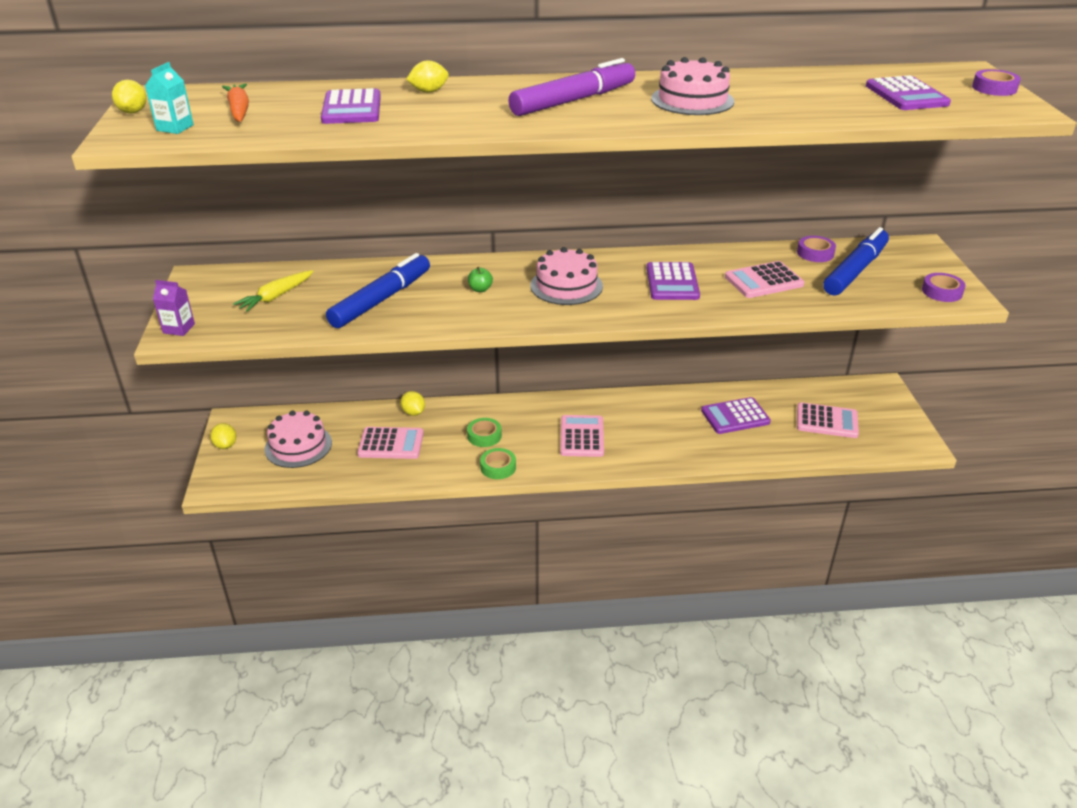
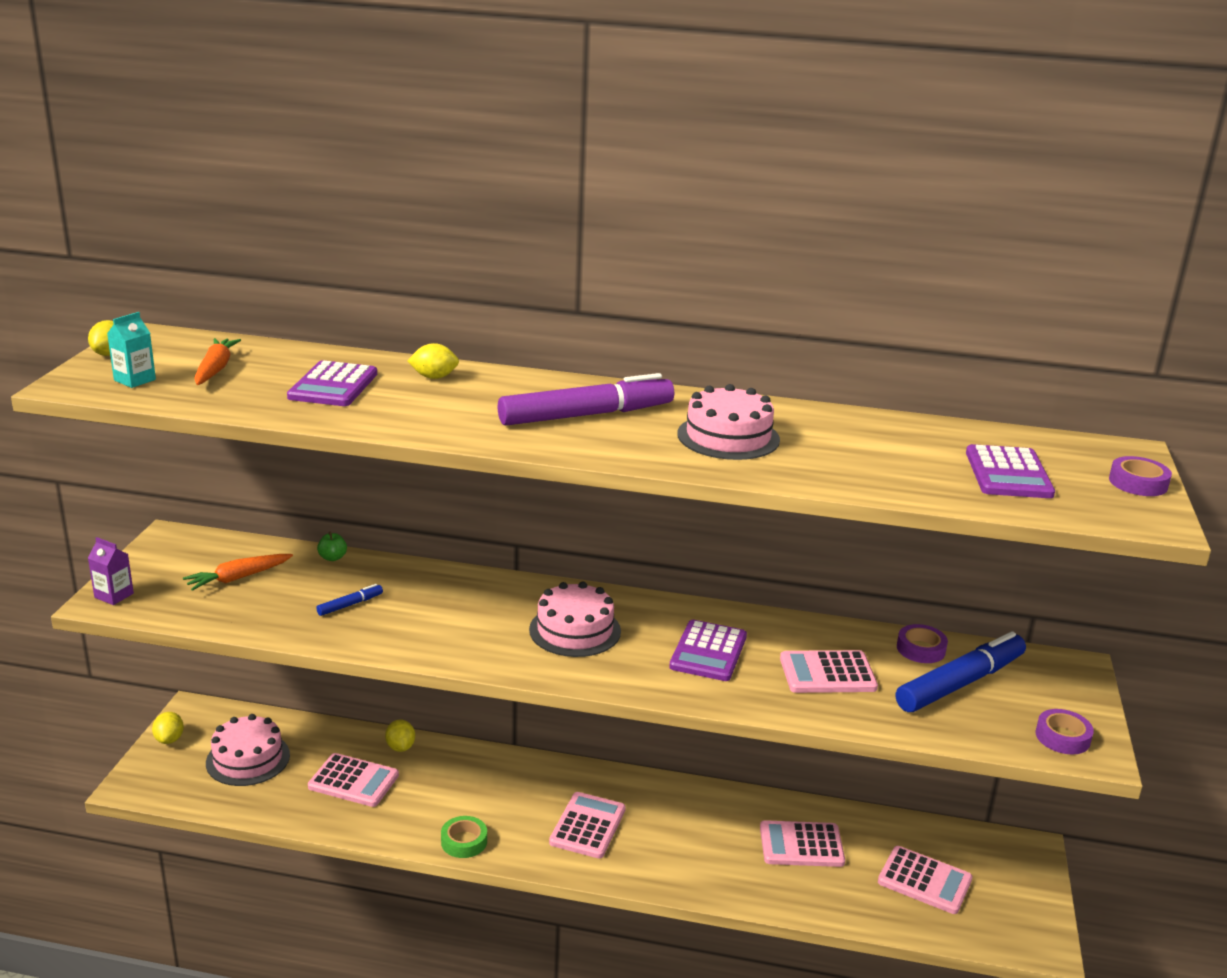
camera: 15 degrees right, 10 degrees down
yellow carrot [233,270,313,312] -> orange carrot [183,554,293,591]
blue marker [326,253,430,328] -> blue marker [316,584,383,616], size x0.43
green tape [467,418,502,447] -> none
green apple [468,267,493,292] -> green apple moved to [317,532,347,561]
purple calculator [701,397,771,434] -> pink calculator [760,820,845,867]

